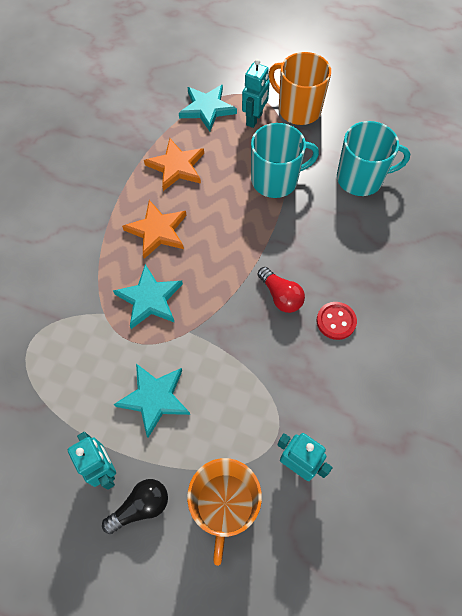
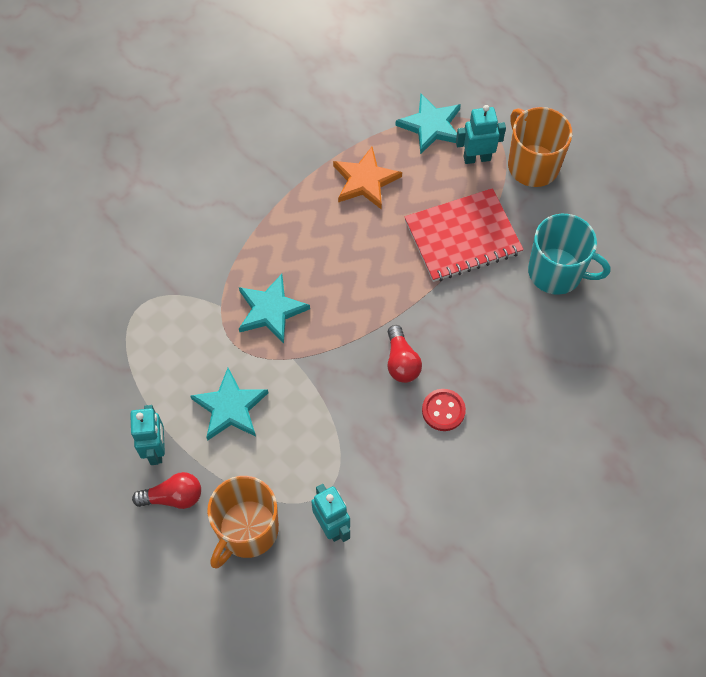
camera: 25 degrees right, 0 degrees up
black light bulb [102,479,168,534] -> red light bulb [132,472,201,509]
orange star [122,200,186,259] -> none
turquoise robot [242,59,270,128] -> turquoise robot turned 150 degrees counterclockwise [456,105,506,164]
turquoise mug [251,123,319,198] -> red notebook [404,188,524,282]

